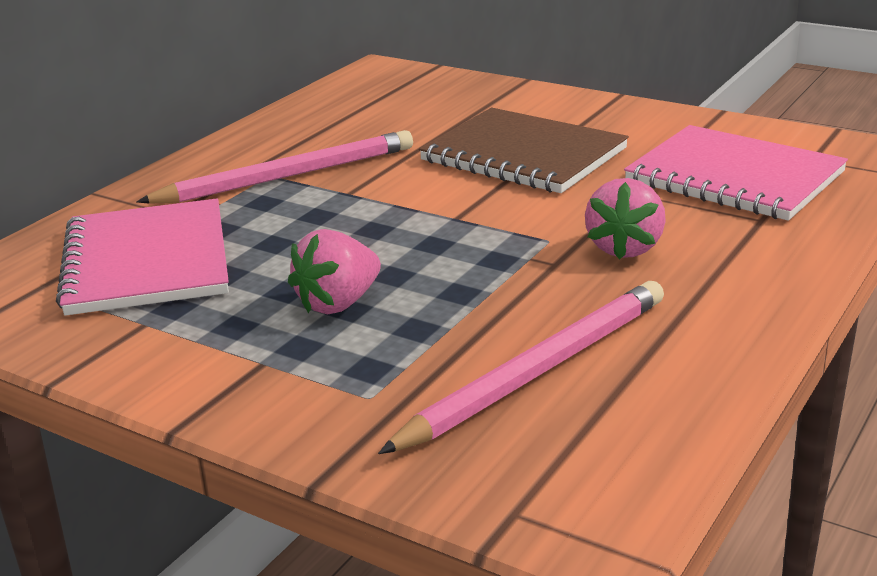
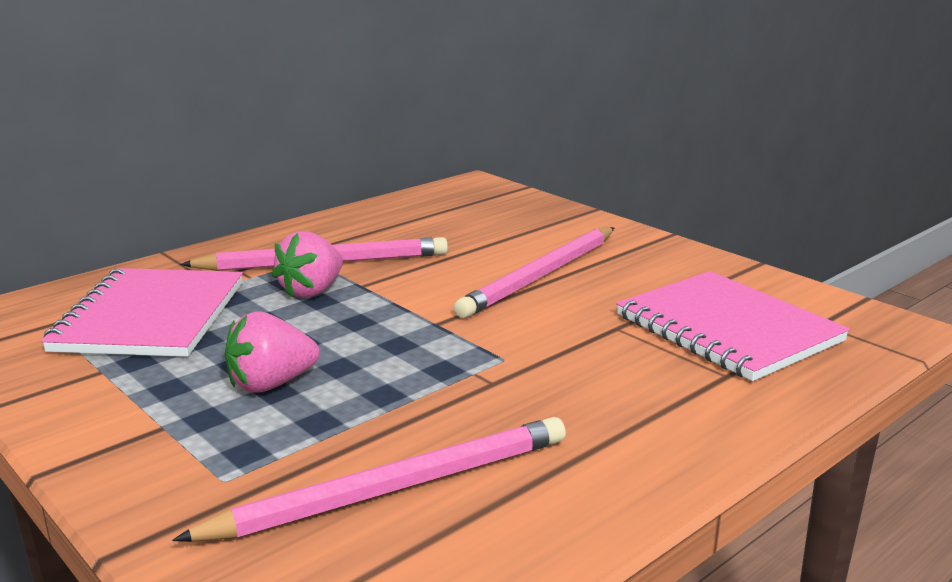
camera: 15 degrees right, 5 degrees down
brown notebook [419,108,629,193] -> pink pencil [454,227,614,318]
pink strawberry [585,178,666,259] -> pink strawberry moved to [272,231,343,298]

